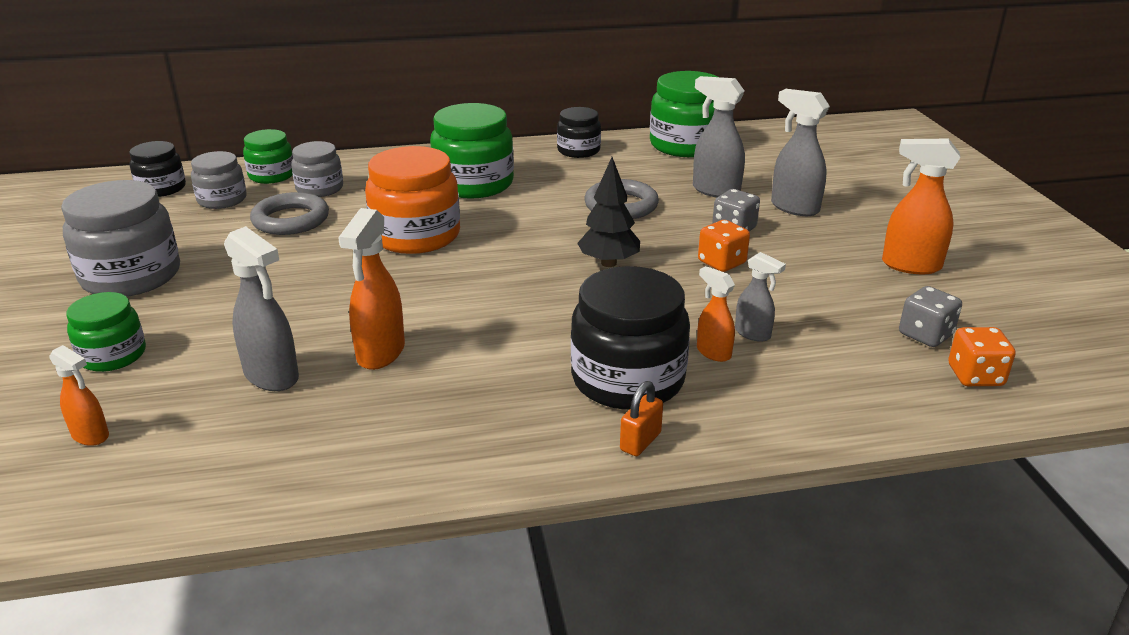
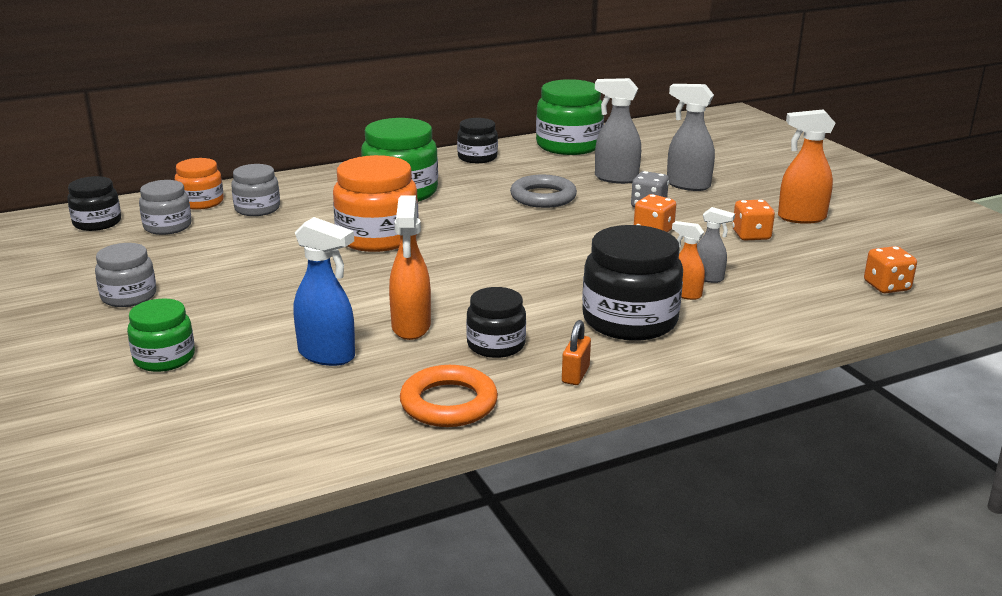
camera: 15 degrees left, 5 degrees down
orange spray bottle [49,345,109,446] -> none
grey jar [61,180,180,297] -> grey jar [95,243,156,307], size x0.58
grey spray bottle [224,226,299,391] -> blue spray bottle [293,217,355,366]
green jar [243,129,293,184] -> orange jar [175,158,224,210]
grey ring [250,192,329,235] -> none
black tree [577,157,640,267] -> none
orange padlock [620,381,663,456] -> orange padlock moved to [562,320,591,385]
grey dice [899,286,962,347] -> none
none -> orange ring [400,365,498,427]
none -> black jar [466,287,526,358]
none -> orange dice [732,200,775,241]

